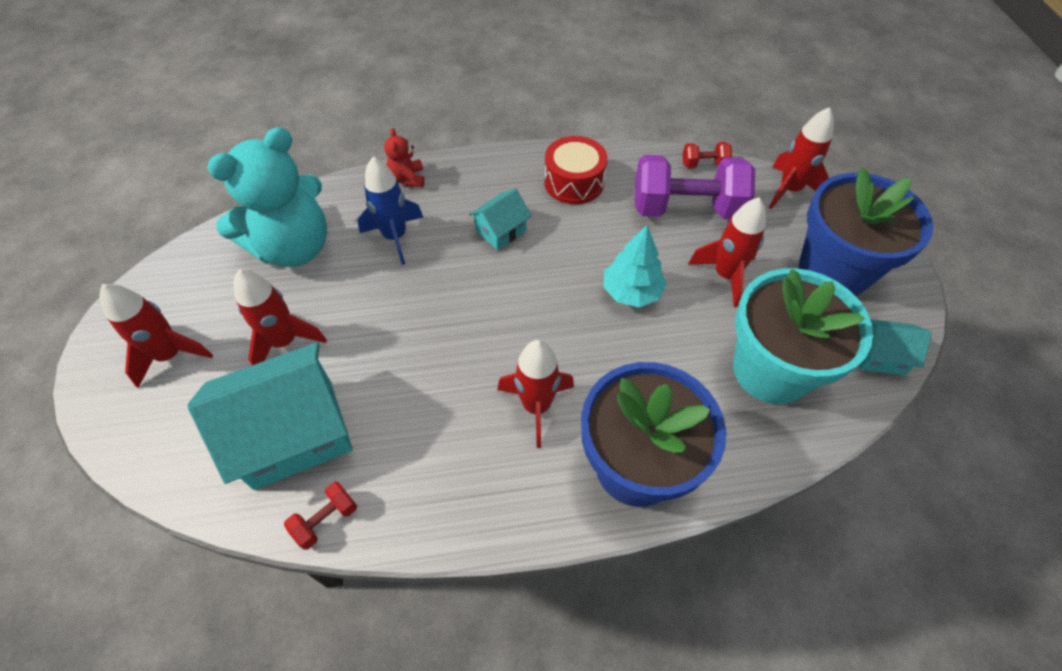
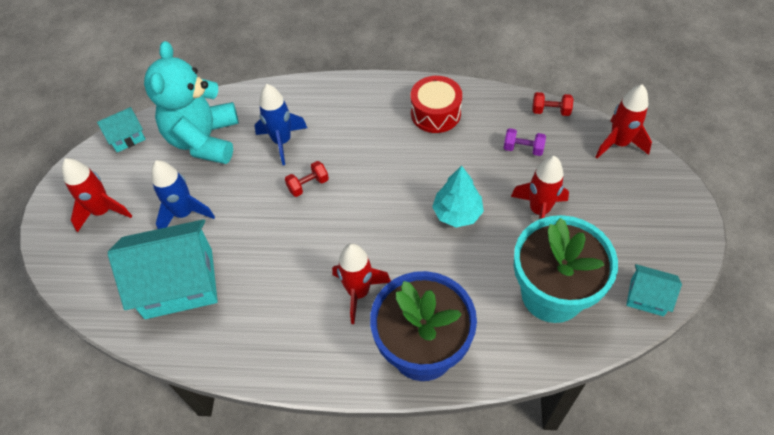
camera: 15 degrees right, 0 degrees up
turquoise teddy bear [207,127,327,267] -> turquoise teddy bear turned 120 degrees clockwise [144,41,239,164]
red rocket [234,269,327,366] -> blue rocket [151,160,215,229]
red dumbbell [284,482,357,549] -> red dumbbell moved to [285,161,329,197]
red teddy bear [384,128,424,187] -> none
turquoise house [469,189,531,250] -> turquoise house moved to [97,107,146,153]
purple dumbbell [634,155,755,219] -> purple dumbbell [504,128,546,156], size x0.44
blue flower pot [799,167,933,296] -> none

